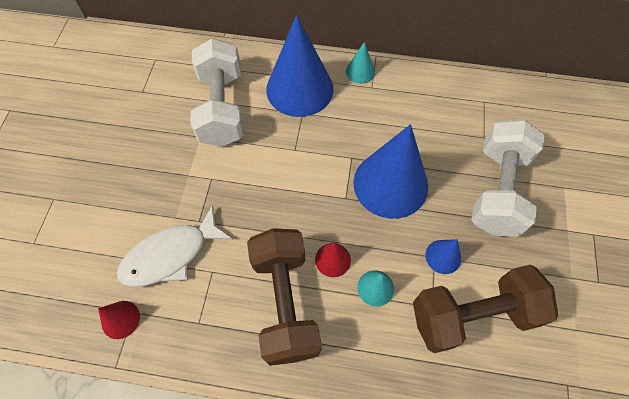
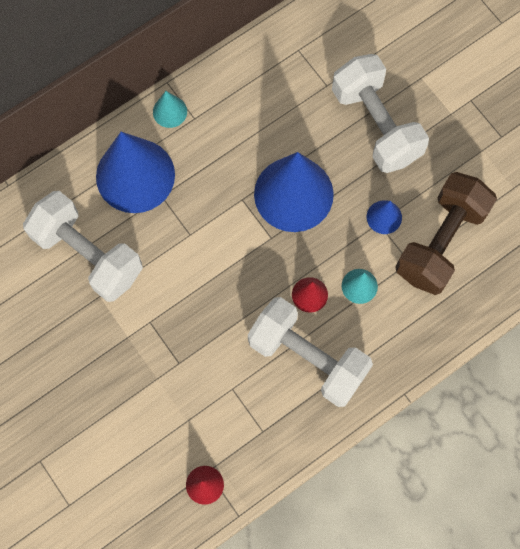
camera: 45 degrees left, 10 degrees up
white fish [117,205,232,287] -> none
brown dumbbell [247,228,322,366] -> white dumbbell [248,297,373,407]

